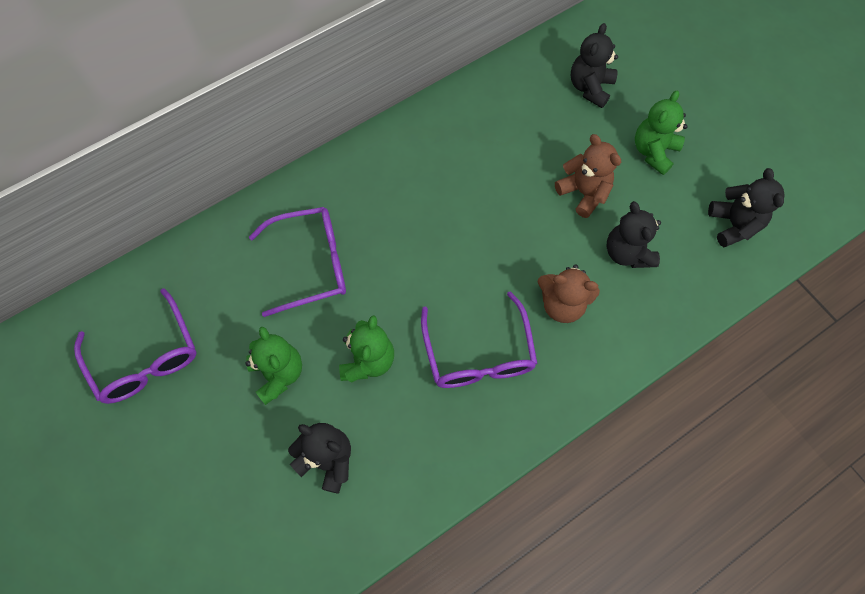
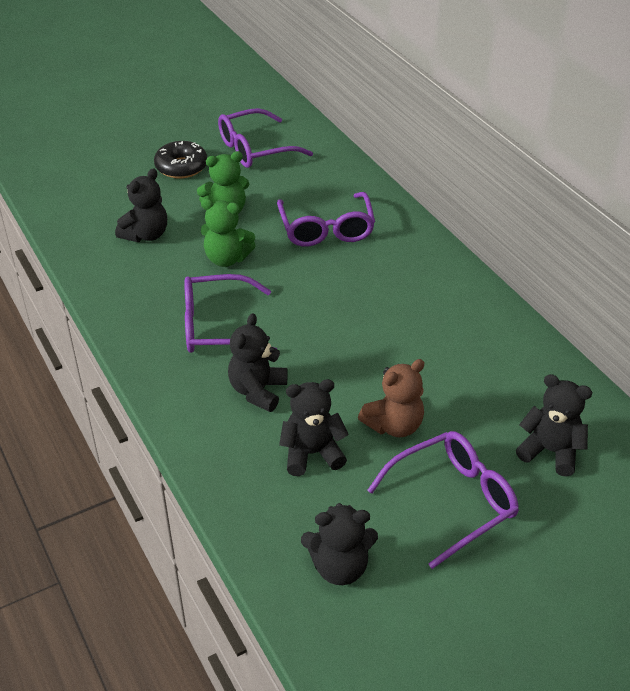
camera: 95 degrees right, 25 degrees down
brown teddy bear [538,264,600,323] -> black teddy bear [228,313,288,412]
green teddy bear [635,90,688,175] -> purple glasses [367,431,519,569]
none -> black donut [154,141,207,179]

